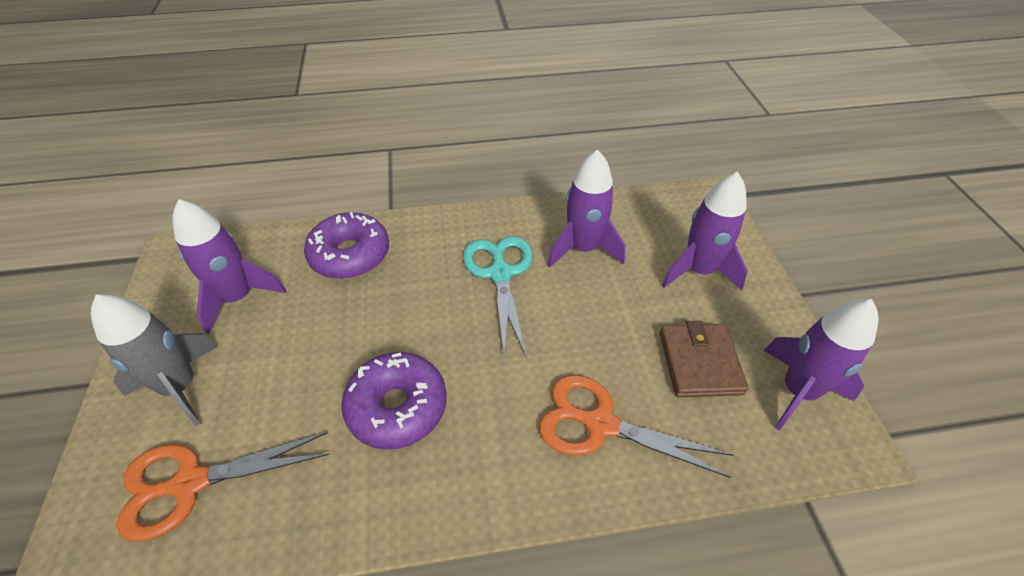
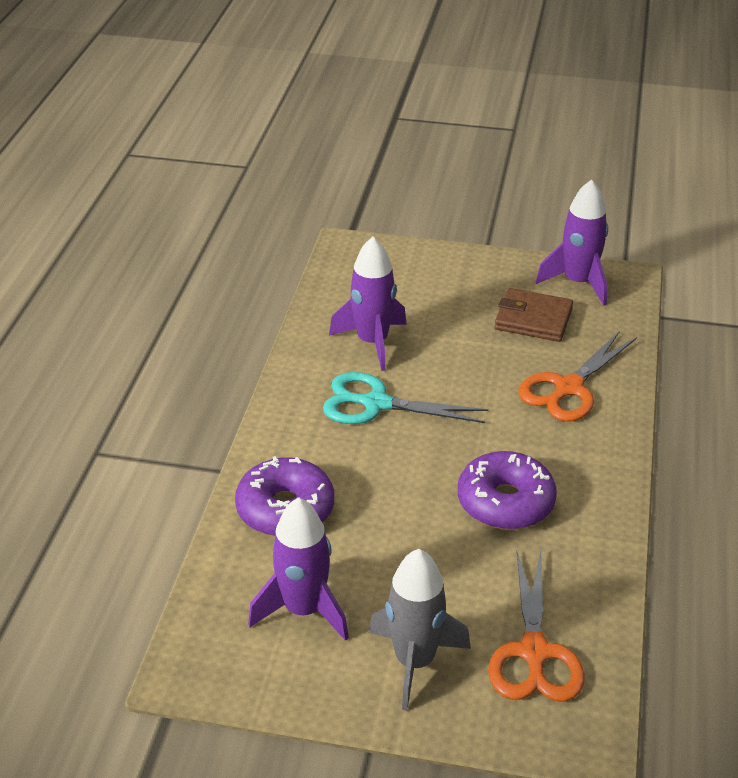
camera: 70 degrees left, 10 degrees down
purple rocket [662,172,748,290] -> none

